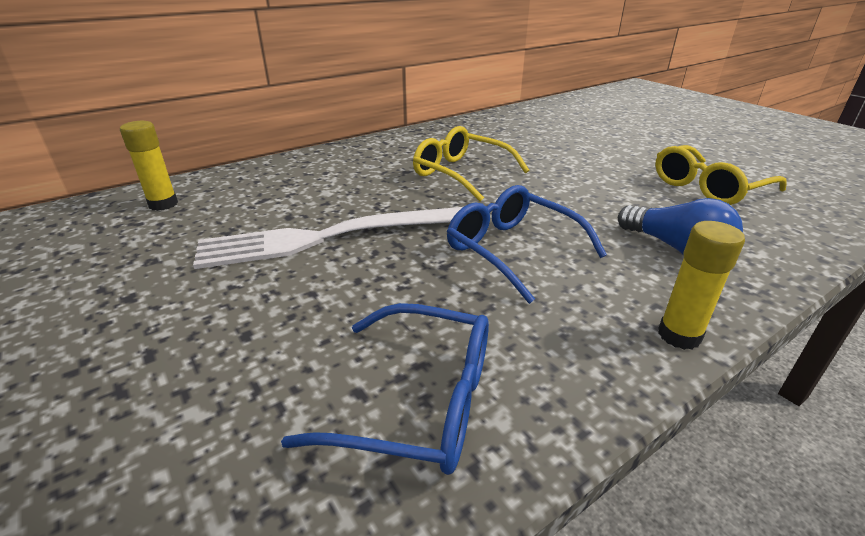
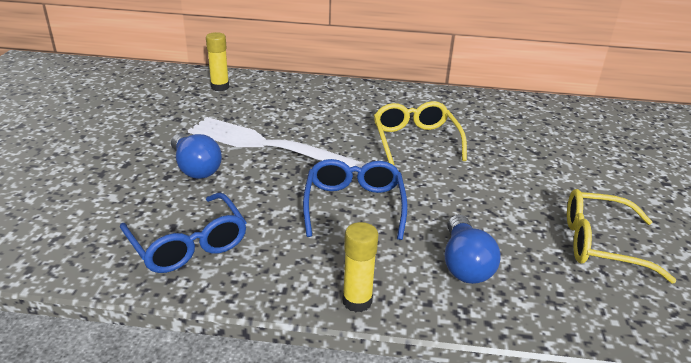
camera: 40 degrees right, 0 degrees up
none -> blue light bulb [171,133,222,179]

